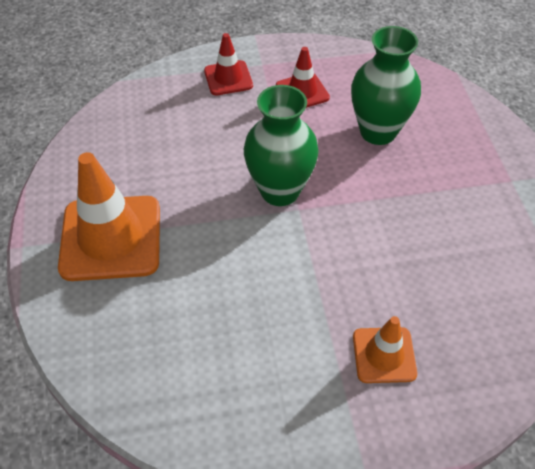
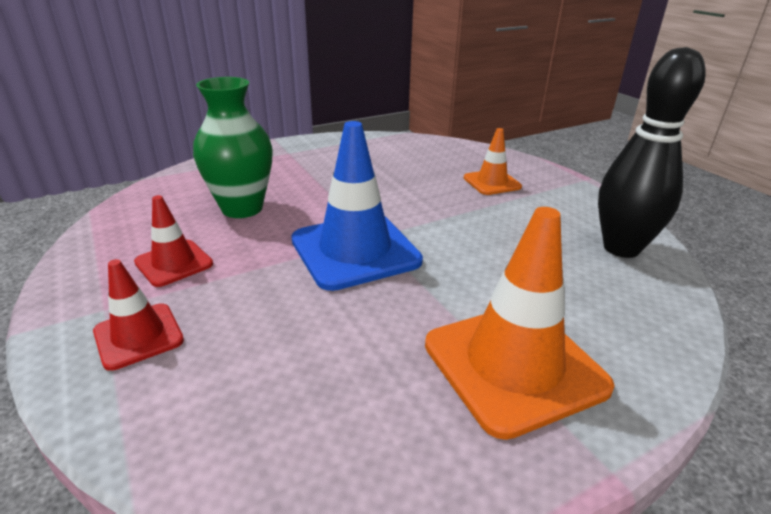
camera: 110 degrees left, 20 degrees down
green vase [244,85,319,206] -> blue traffic cone [291,121,423,291]
none -> black bowling pin [598,47,706,258]

